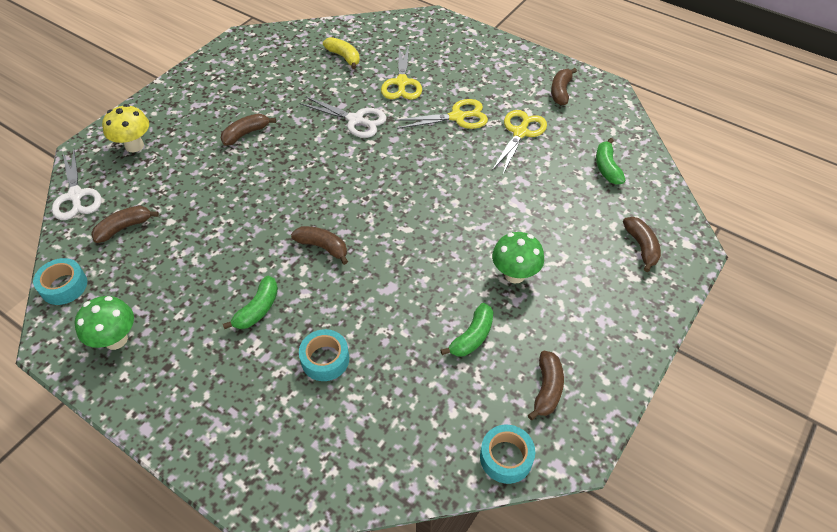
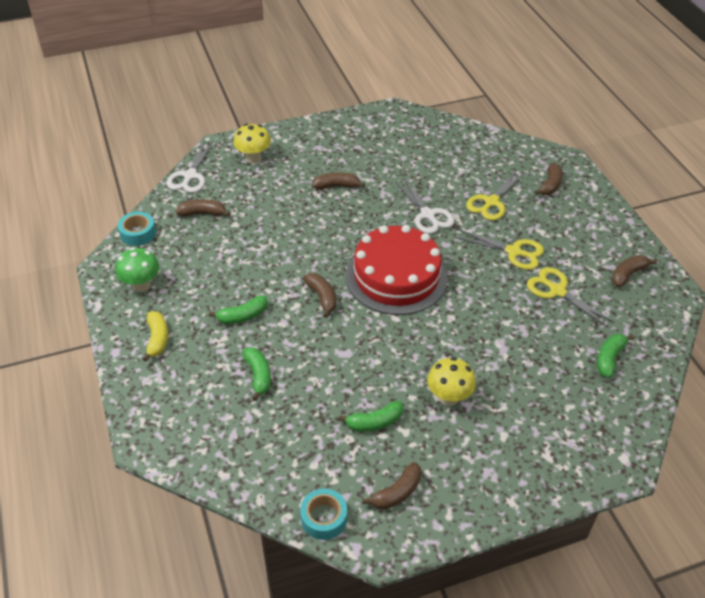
camera: 35 degrees right, 5 degrees down
turquoise tape [299,329,349,381] -> green banana [242,347,271,401]
yellow banana [323,37,360,69] -> yellow banana moved to [142,311,168,362]
yellow scissors [492,110,547,174] -> yellow scissors turned 105 degrees counterclockwise [527,267,614,328]
green mushroom [492,232,544,284] -> yellow mushroom [427,357,476,406]
brown banana [623,217,661,272] -> brown banana moved to [534,163,563,195]
none -> red cake [346,225,447,315]

